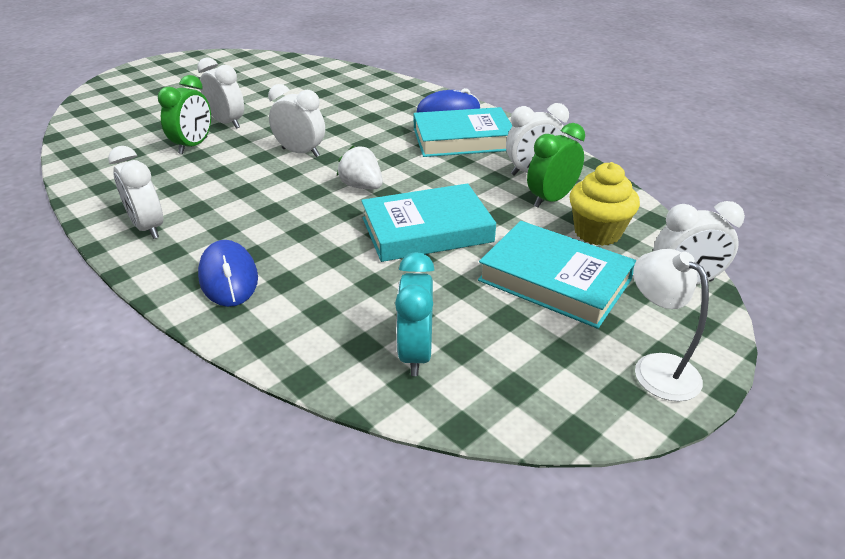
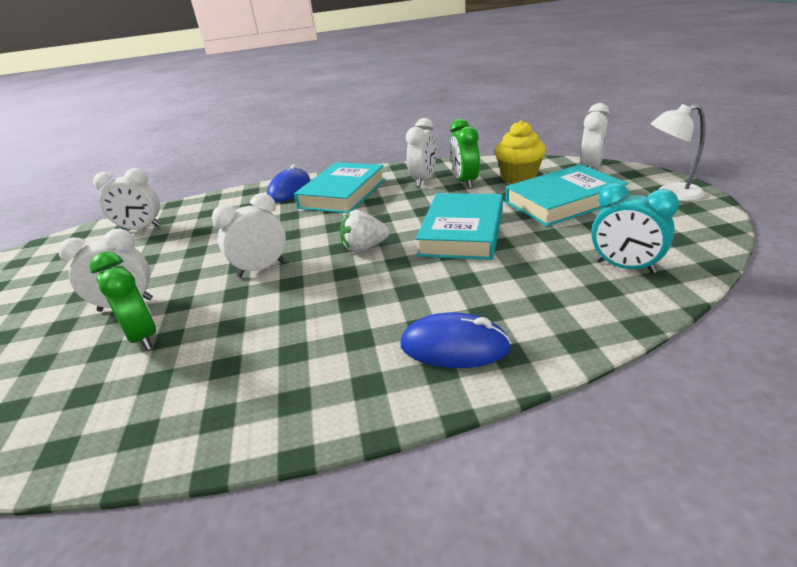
camera: 55 degrees left, 5 degrees down
white clock [108,146,163,239] -> white clock moved to [93,168,161,230]

